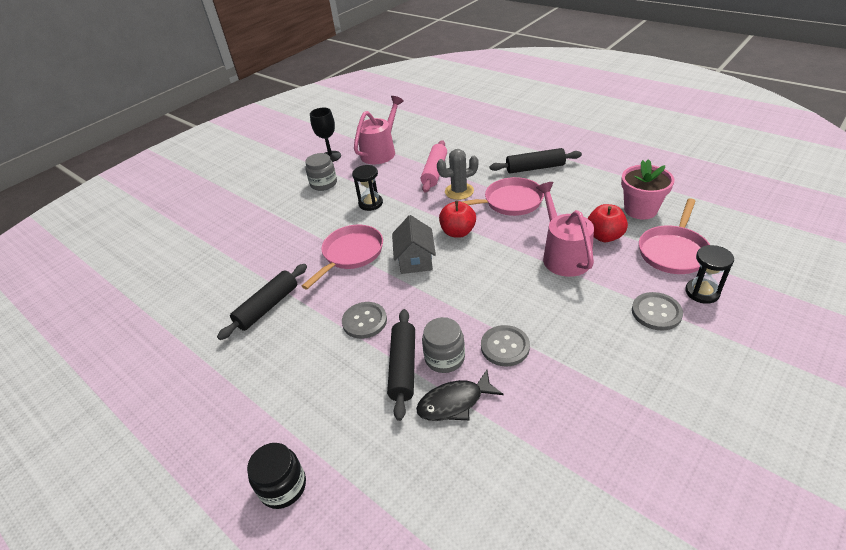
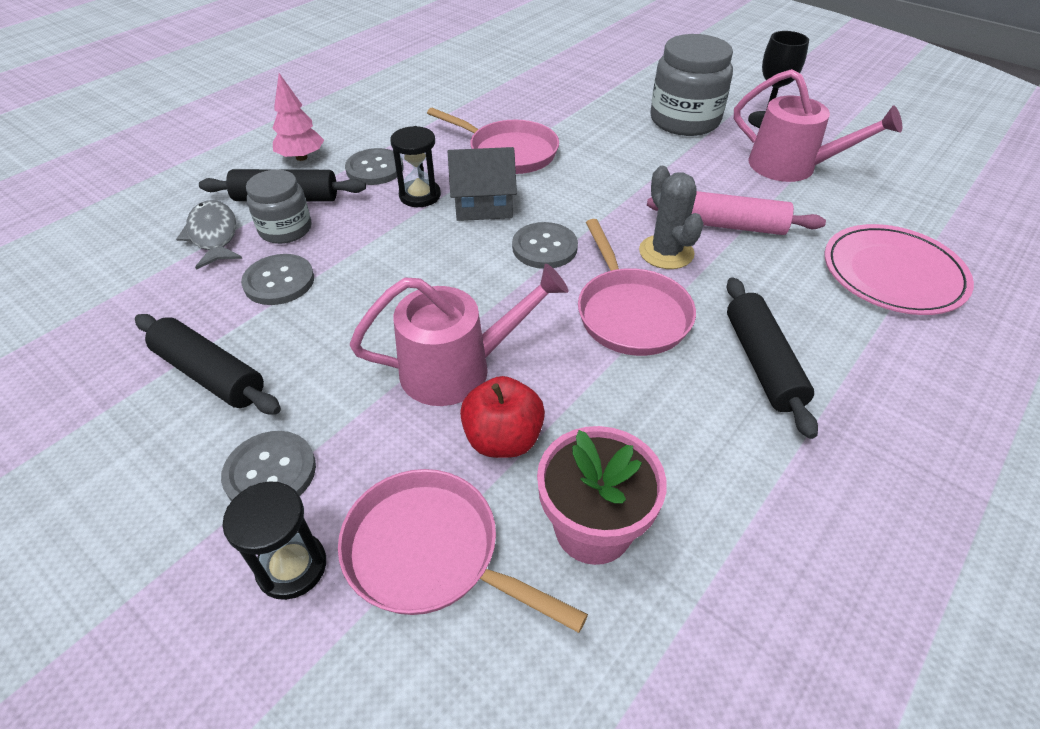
camera: 85 degrees right, 5 degrees up
black rolling pin [217,264,307,340] -> black rolling pin moved to [135,314,281,414]
black jar [247,443,306,509] -> none
grey jar [305,153,337,191] -> grey jar [650,34,733,136], size x1.63
black hourglass [352,165,383,211] -> black hourglass moved to [390,126,441,207]
black fish [416,370,504,421] -> grey fish [176,200,242,270]
red apple [439,201,476,238] -> grey button [512,222,578,269]
none -> pink tree [273,73,324,161]
none -> pink plate [825,224,974,315]

